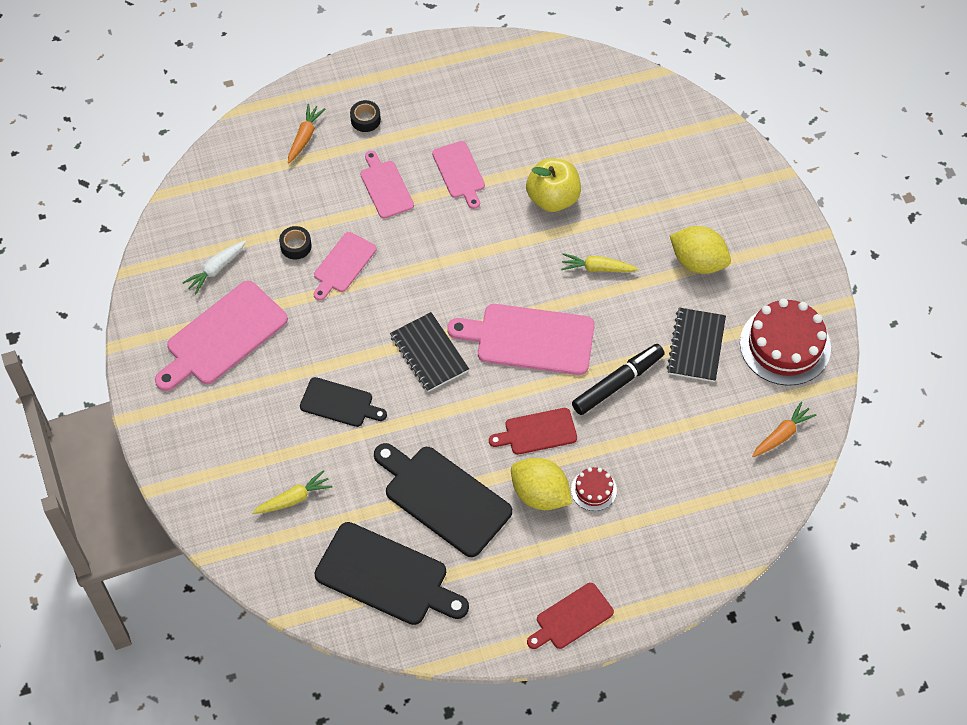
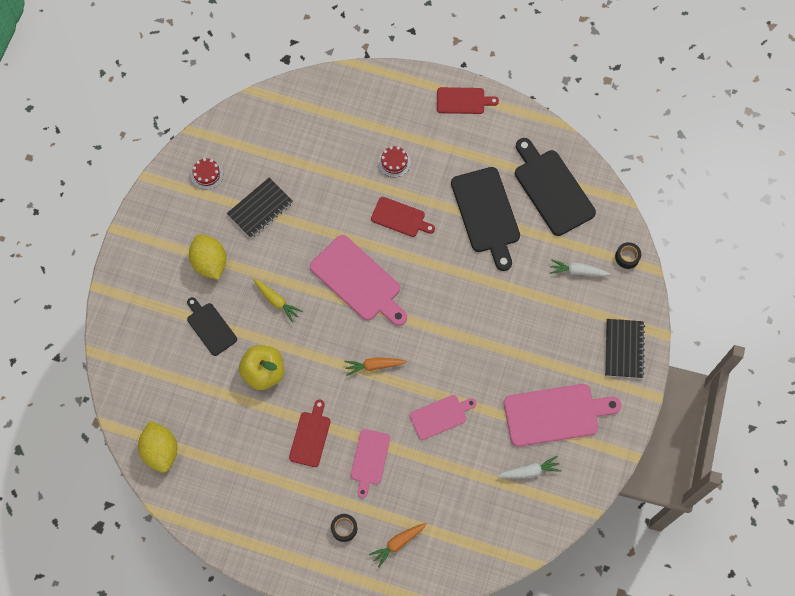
camera: 145 degrees left, 10 degrees up
yellow carrot [252,470,333,514] -> white carrot [550,259,610,276]
black tape [279,226,312,260] -> black tape moved to [615,242,641,269]
black cutting board [300,377,387,427] -> black cutting board moved to [187,297,237,356]
black notebook [390,312,469,392] -> black notebook moved to [605,319,645,379]
pink cutting board [432,141,485,209] -> red cutting board [289,400,330,467]
yellow lemon [511,458,572,510] -> yellow lemon moved to [138,421,177,473]
black marker [572,344,665,415] -> none
red cake [740,298,831,386] -> red cake [191,158,223,190], size x0.48
orange carrot [752,402,816,457] -> orange carrot moved to [344,358,407,376]

